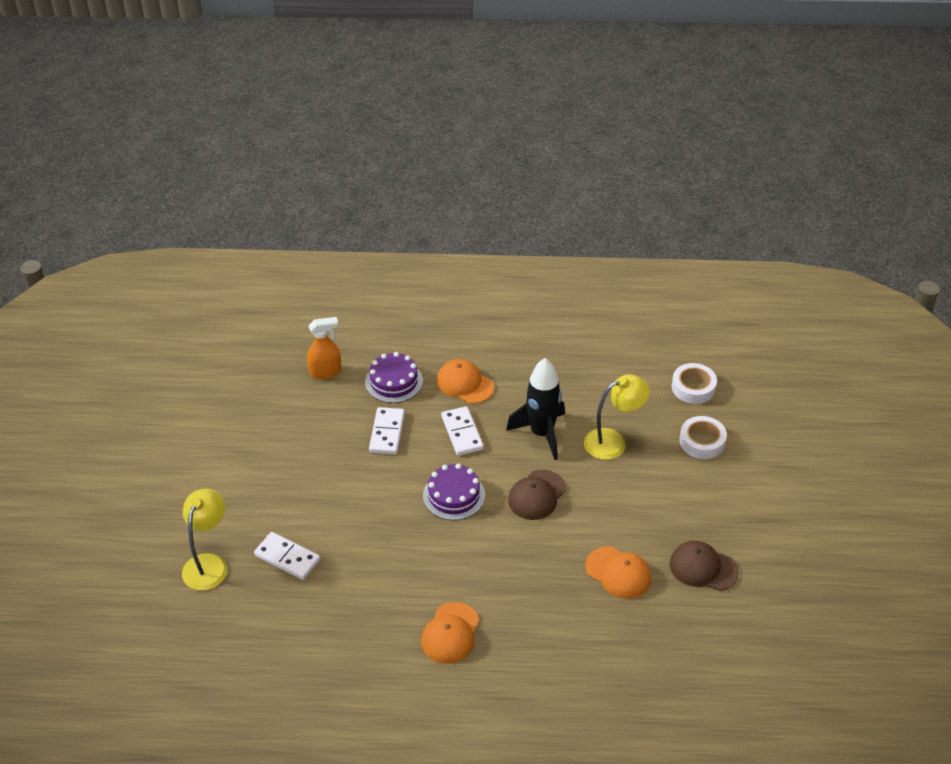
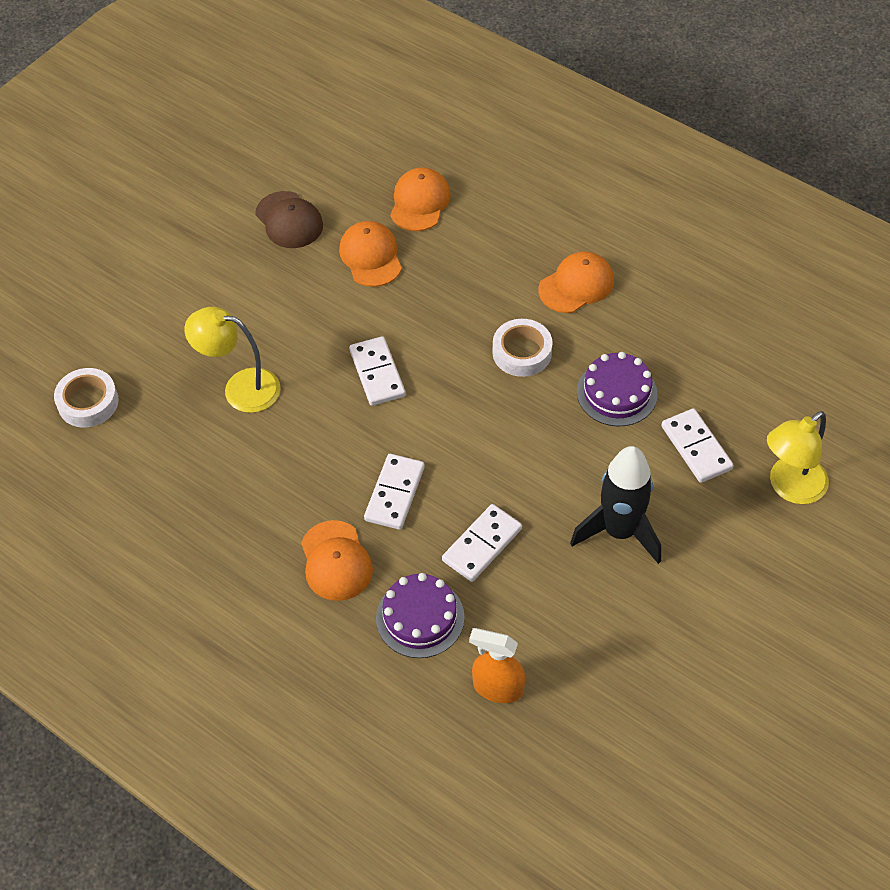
camera: 145 degrees left, 10 degrees up
purple cake [423,463,485,520] -> purple cake moved to [577,352,658,426]
black rocket [506,358,565,460] -> black rocket moved to [570,446,661,564]
brown cap [508,470,566,520] -> white domino [349,336,406,406]
white tape [680,416,727,459] -> white tape moved to [493,319,552,377]
none -> orange cap [390,167,451,231]

